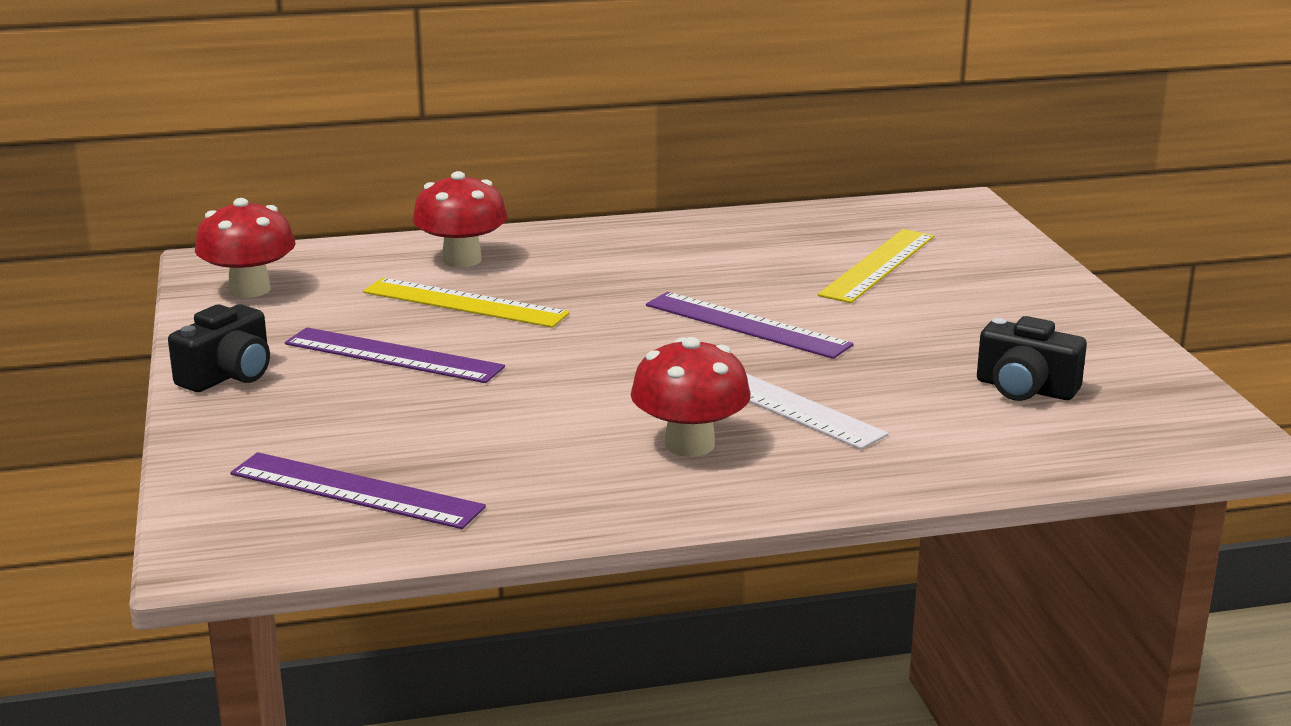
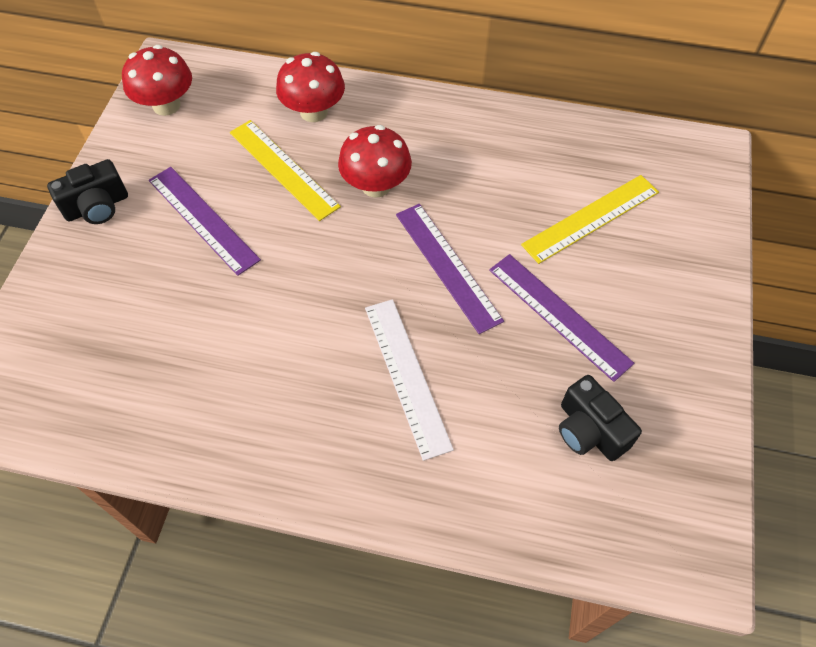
camera: 25 degrees right, 35 degrees up
purple ruler [230,452,486,529] -> purple ruler moved to [489,254,634,382]
red mushroom [631,337,751,457] -> red mushroom moved to [338,125,412,198]

